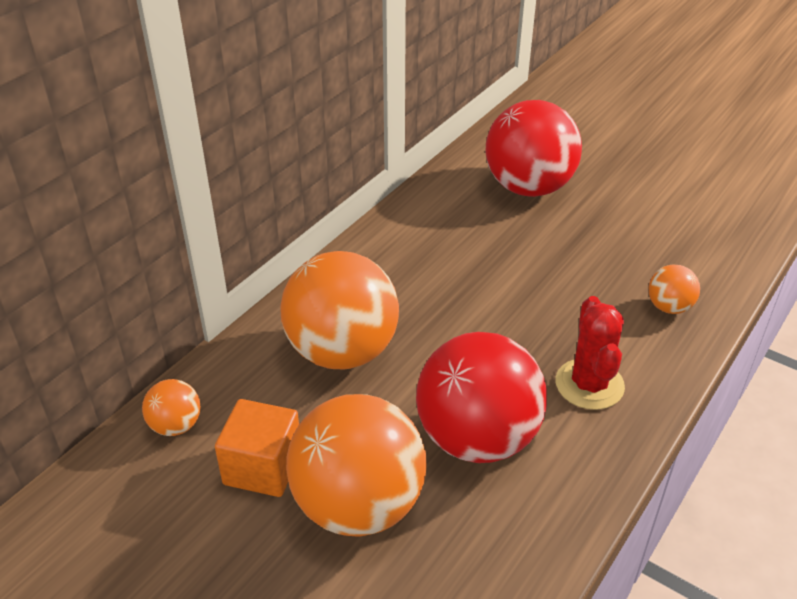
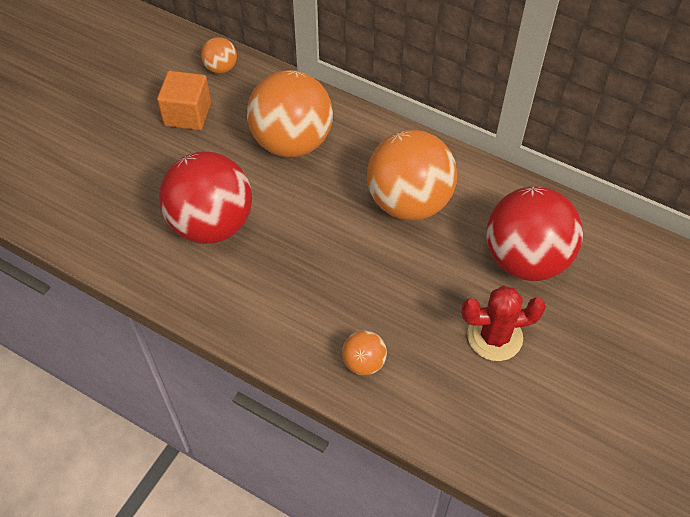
camera: 85 degrees right, 15 degrees up
orange ball [286,394,427,537] -> orange ball moved to [367,130,457,220]
red cactus [555,296,625,410] -> red cactus moved to [461,286,546,361]

